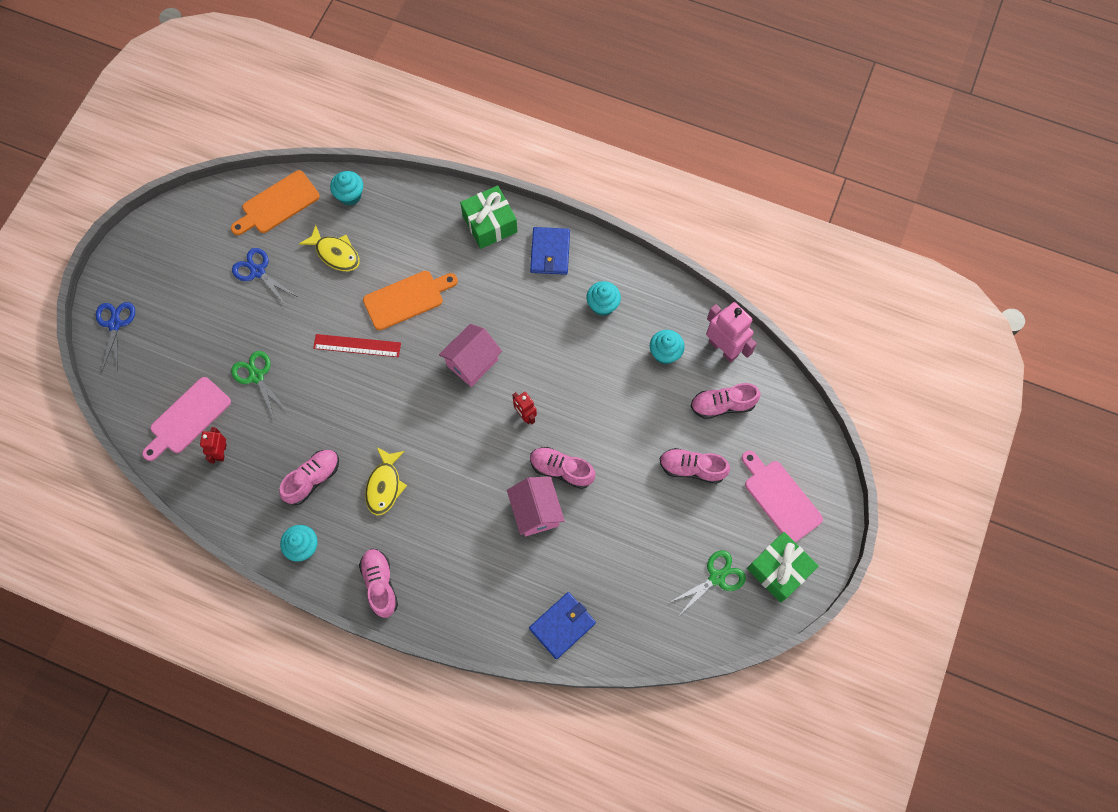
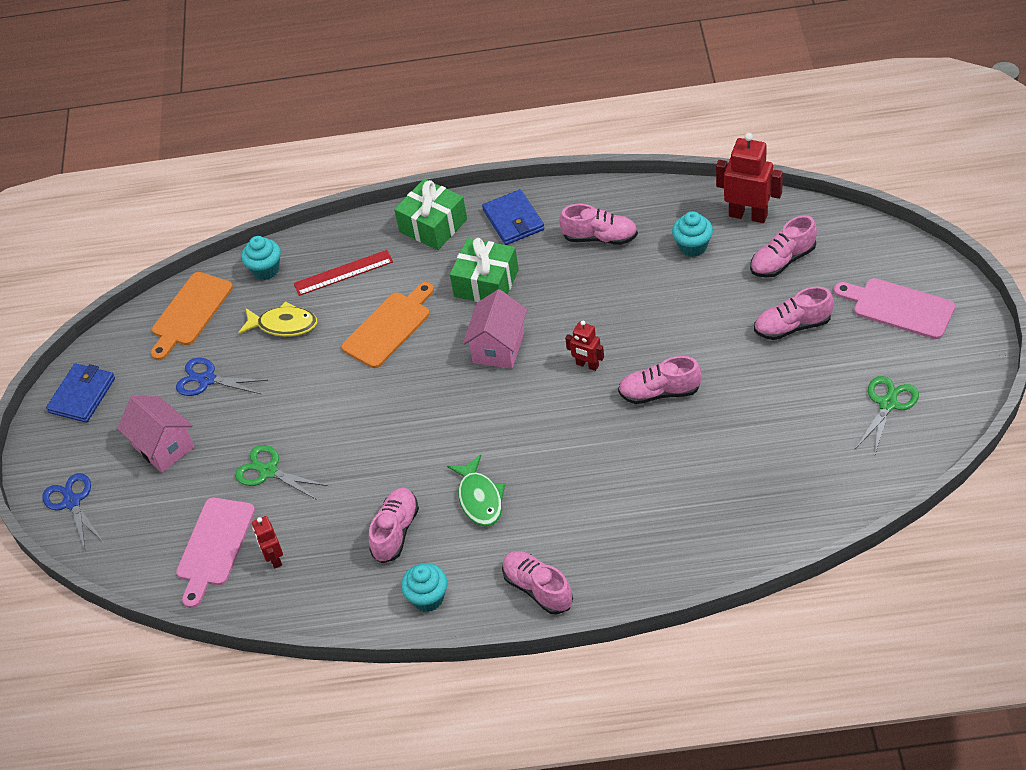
camera: 20 degrees left, 20 degrees down
red ruler [313,334,401,357] -> red ruler moved to [294,250,393,296]
yellow fish [365,447,407,515] -> green fish [447,455,505,526]
pink house [507,477,565,536] -> pink house moved to [117,396,194,473]
blue wallet [529,592,596,659] -> blue wallet moved to [46,364,115,423]
turquoise cupcake [586,281,621,316] -> pink shoe [559,204,638,245]
pink robot [706,302,757,363] -> red robot [716,133,783,223]
green gift [747,532,819,603] -> green gift moved to [450,238,519,302]

